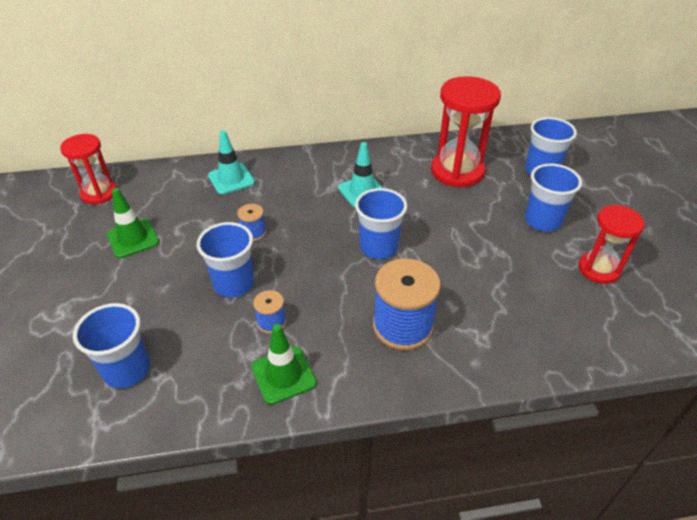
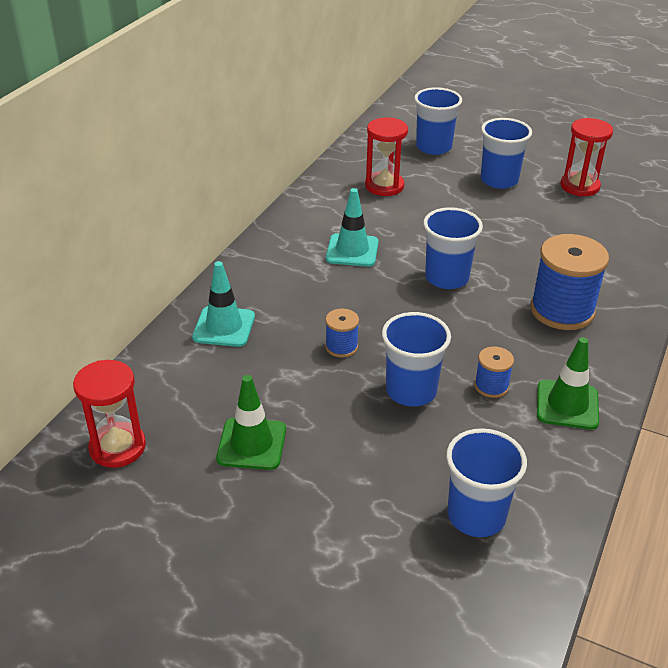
camera: 55 degrees left, 5 degrees down
red hourglass [431,76,501,187] -> red hourglass [365,118,408,196], size x0.63

